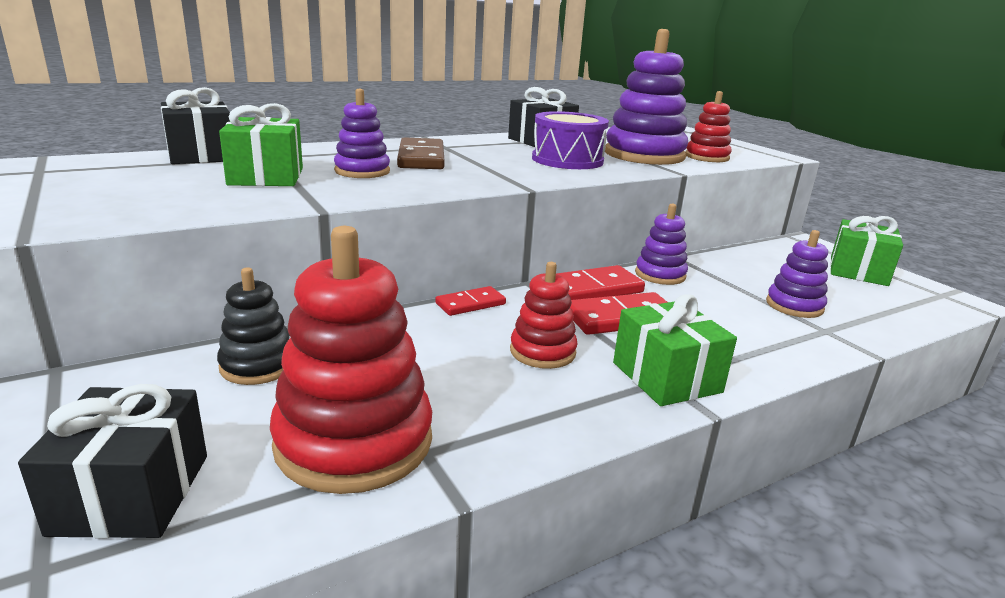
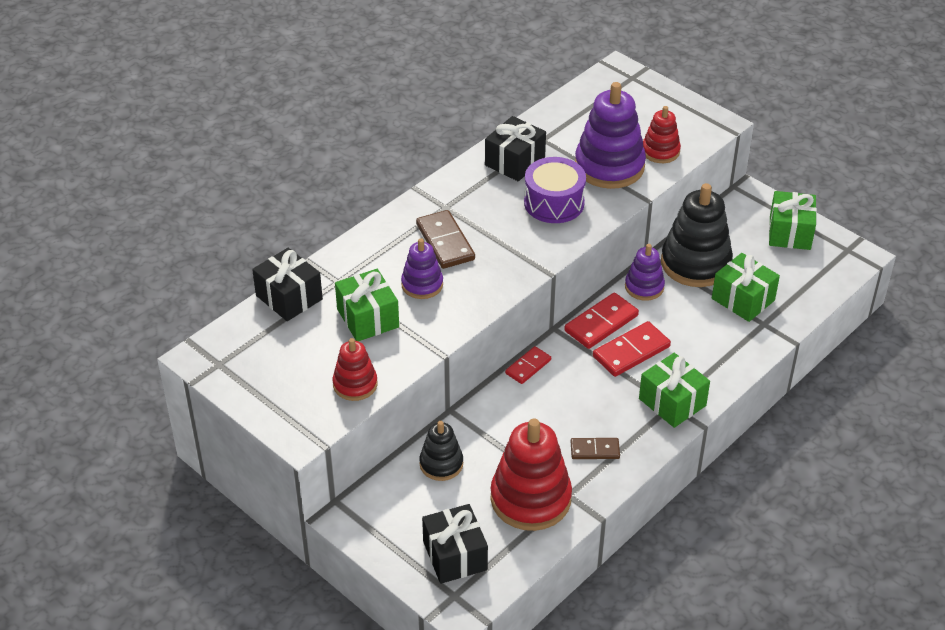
camera: 15 degrees left, 20 degrees up
red stacking toy [510,262,578,369] -> red stacking toy moved to [333,338,377,401]
purple stacking toy [766,230,828,318] -> green gift [712,253,780,322]
none -> brown domino [571,438,620,459]
none -> black stacking toy [661,183,733,287]

